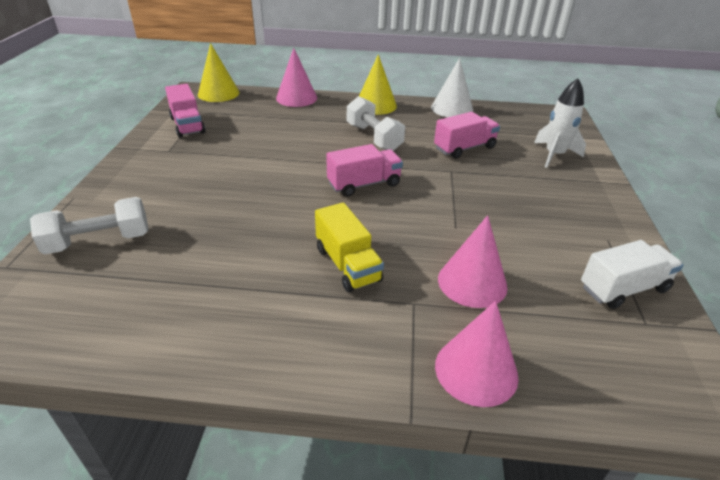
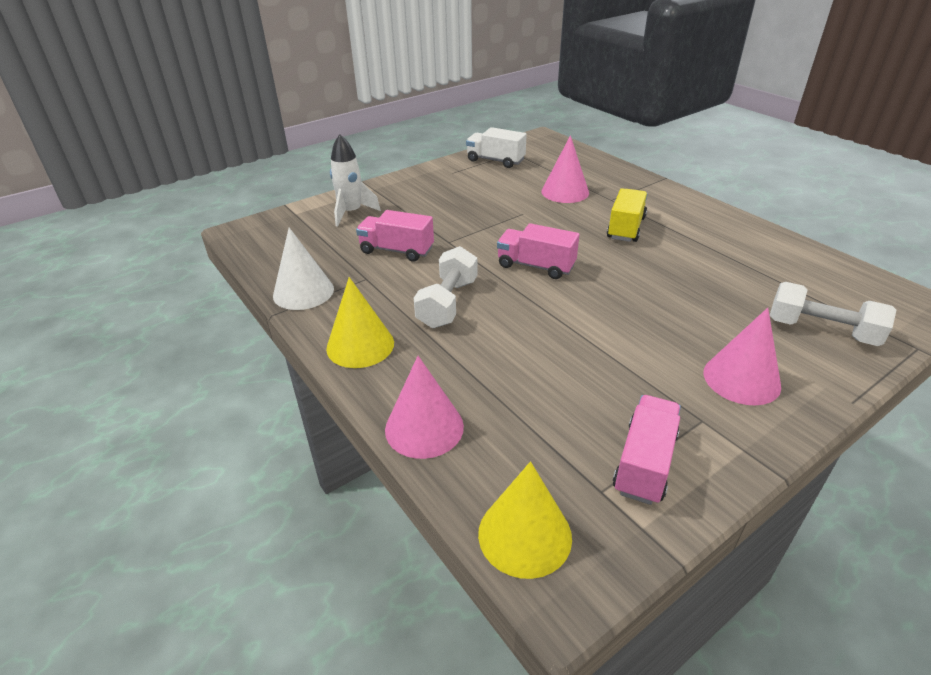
camera: 130 degrees left, 0 degrees up
pink cone [435,301,519,407] -> pink cone moved to [703,308,781,405]

